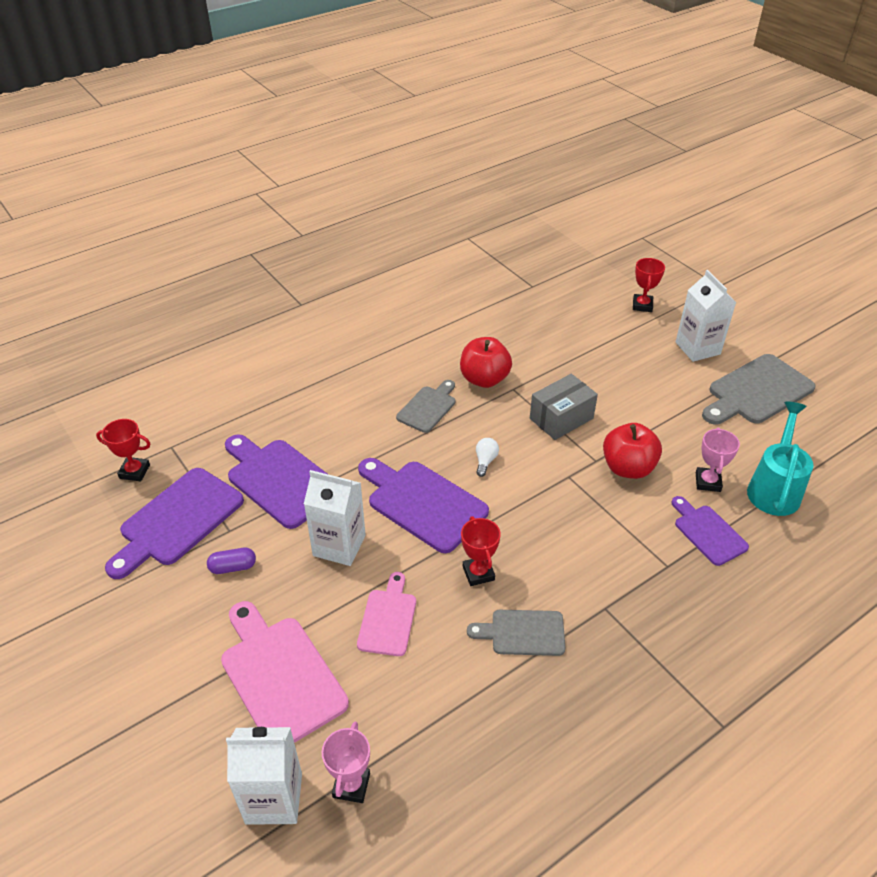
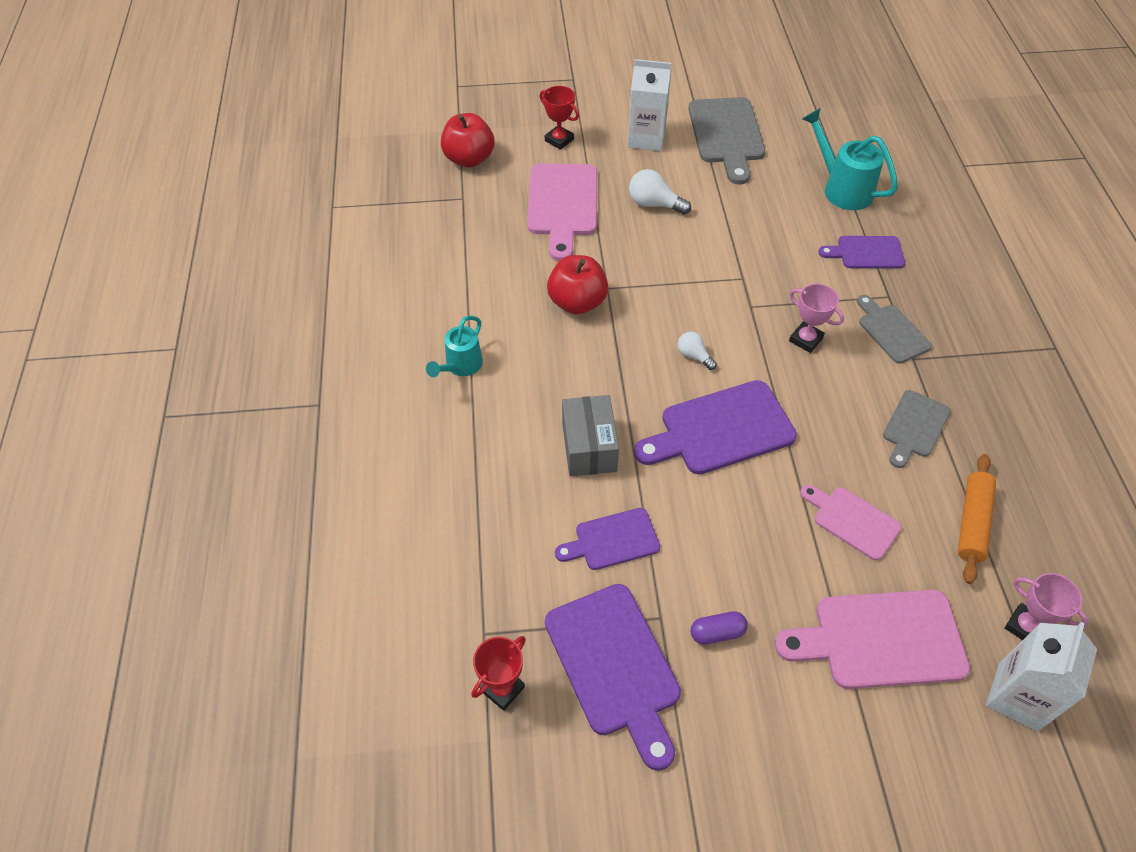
camera: 60 degrees left, 10 degrees up
purple capsule [207,548,256,574] -> purple capsule turned 60 degrees clockwise [690,611,748,645]
purple cutting board [225,434,329,529] -> purple cutting board [555,508,660,570], size x0.59
white carton [304,470,366,566] -> none
grey cutting board [396,380,455,433] -> grey cutting board moved to [857,295,932,364]
red trophy [461,516,501,586] -> none
grey box [530,374,598,440] -> grey box moved to [562,395,619,476]
red apple [603,423,662,479] -> red apple moved to [441,113,495,168]
pink trophy [696,428,740,492] -> pink trophy moved to [789,283,844,353]
none -> turquoise watering can [426,316,483,377]
none -> pink cutting board [527,164,597,261]
none -> white light bulb [629,169,691,215]
none -> orange rolling pin [958,454,996,584]

